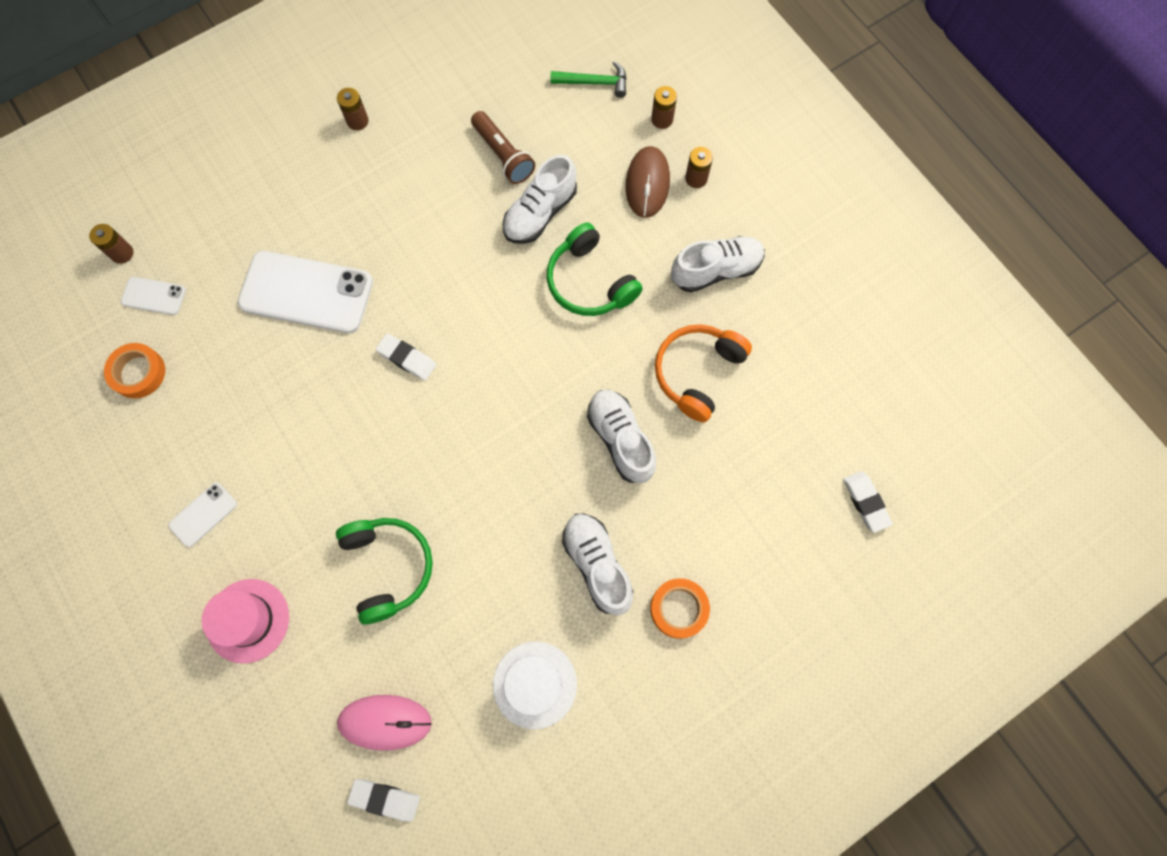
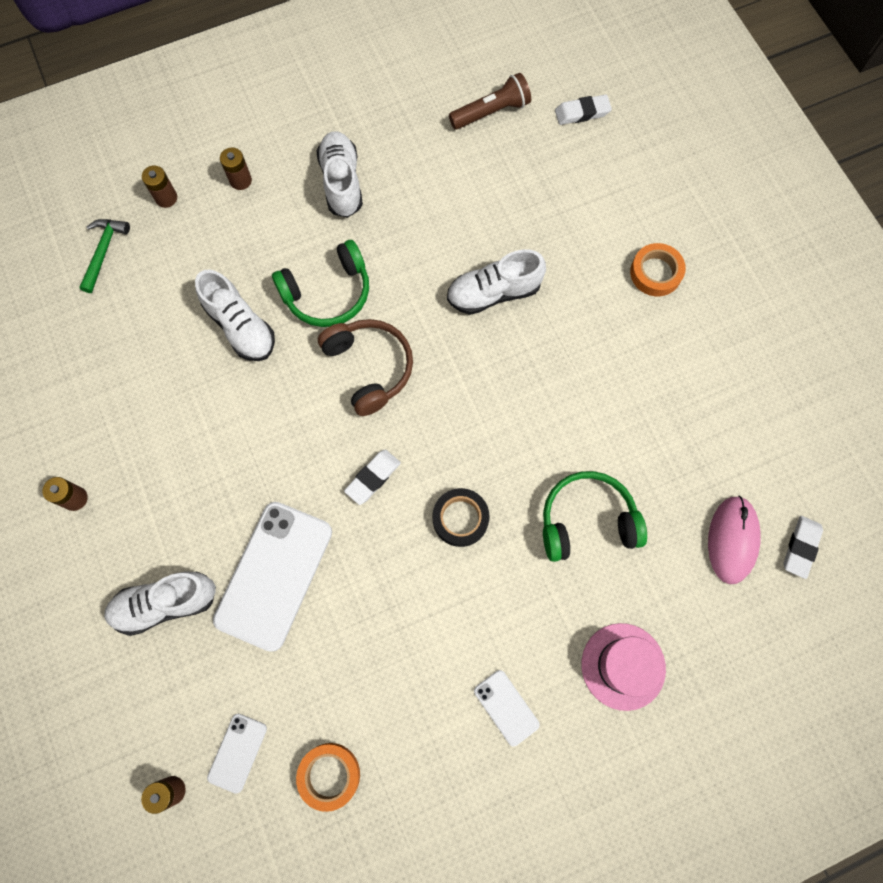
camera: 80 degrees left, 0 degrees up
brown flashlight [471,111,535,184] -> brown flashlight moved to [449,73,531,130]
white hat [493,641,577,729] -> none
white shoe [562,514,634,615] -> white shoe moved to [104,571,216,636]
brown mouse [625,146,670,218] -> none
orange headphones [655,324,752,422] -> none
none -> brown headphones [318,319,413,416]
none -> black tape [433,488,489,547]

